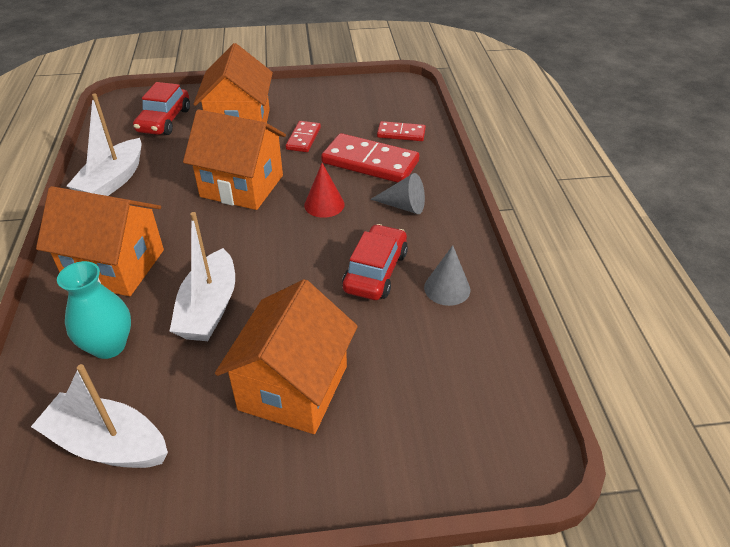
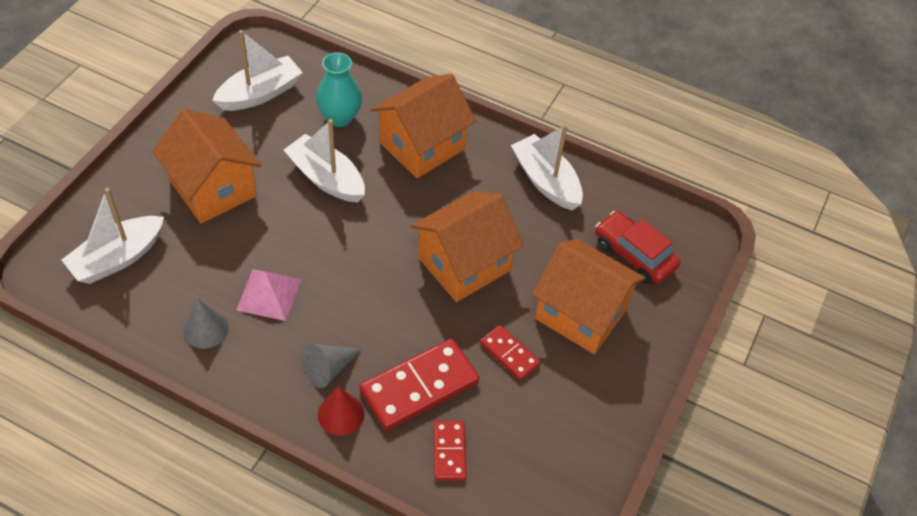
camera: 120 degrees right, 10 degrees up
red cone [304,163,344,218] -> red cone moved to [318,387,364,436]
red car [342,224,408,300] -> pink pyramid [236,269,301,321]
red domino [377,121,426,141] -> red domino turned 45 degrees counterclockwise [434,421,467,481]
none -> white boat [62,188,164,284]

